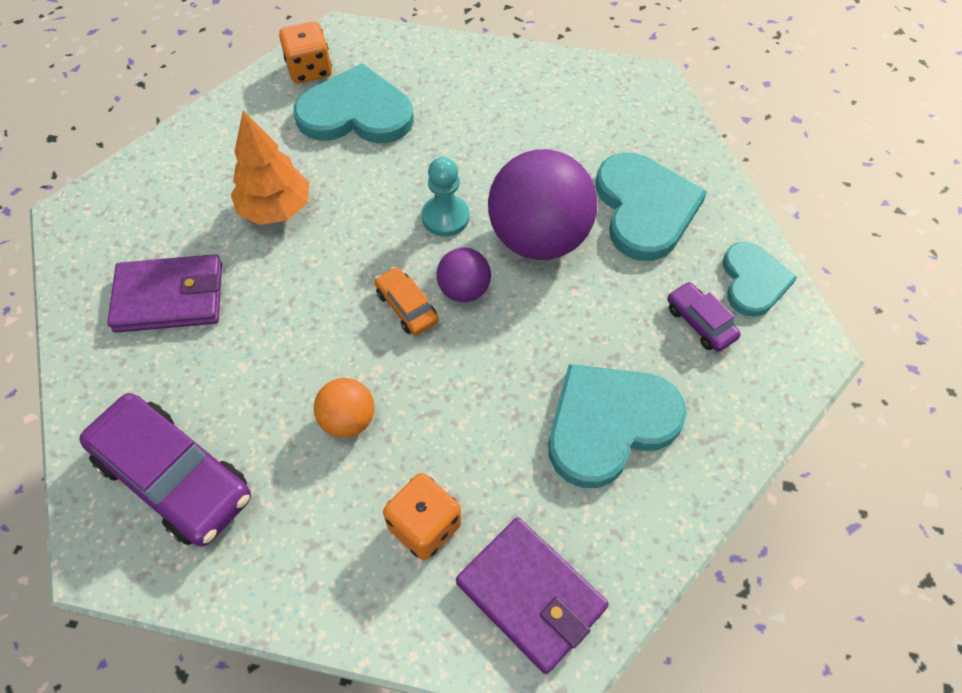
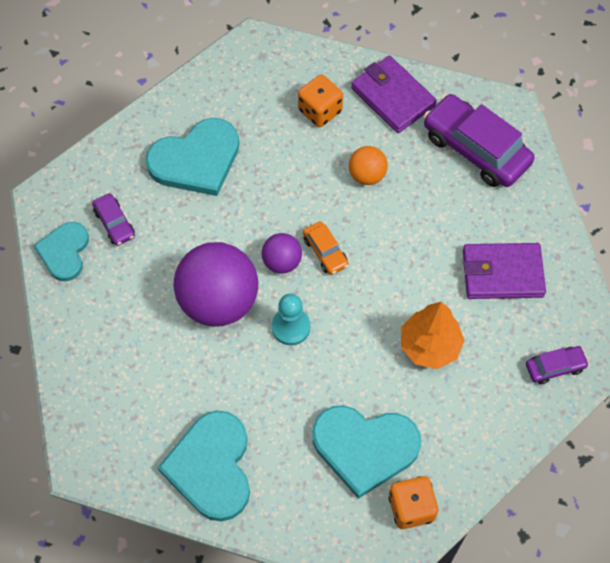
camera: 175 degrees left, 5 degrees up
purple wallet [456,517,609,674] -> purple wallet moved to [351,56,437,133]
turquoise heart [596,152,707,261] -> turquoise heart moved to [157,411,250,521]
none -> purple car [526,346,589,384]

